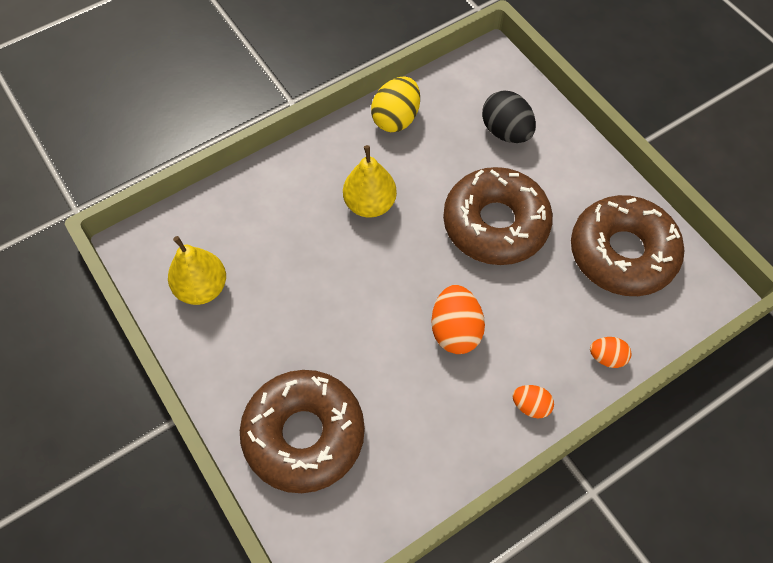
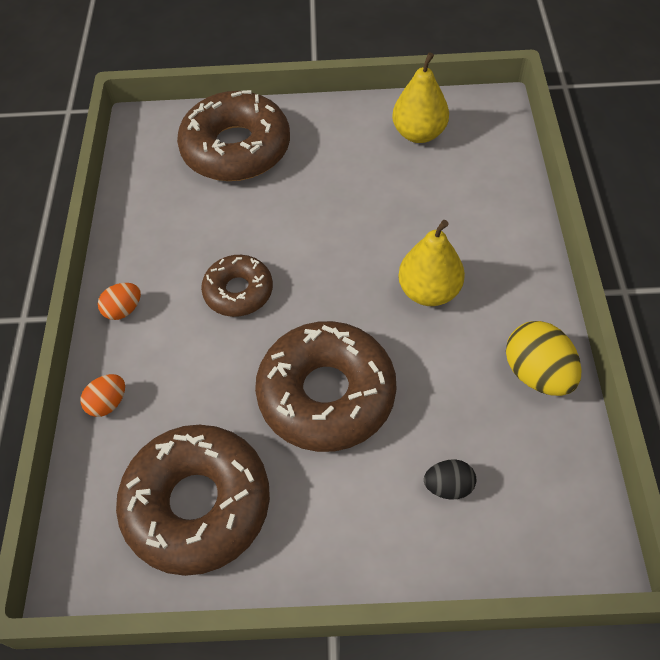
camera: 125 degrees right, 5 degrees down
orange egg [431,285,485,354] -> brown donut [201,255,273,317]
black egg [482,90,536,143] -> black egg [424,459,476,500], size x0.58

